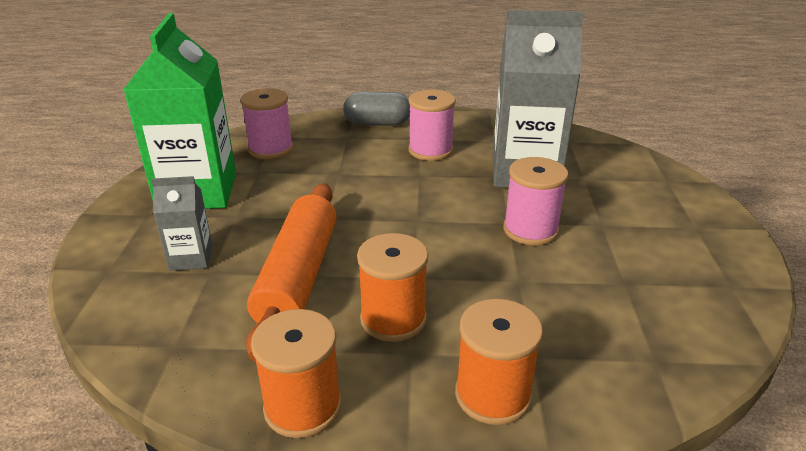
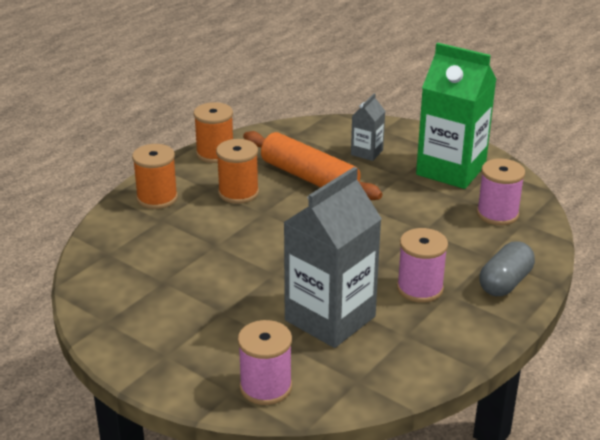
camera: 125 degrees right, 0 degrees up
pink spool [503,157,568,246] -> pink spool moved to [238,320,292,405]

